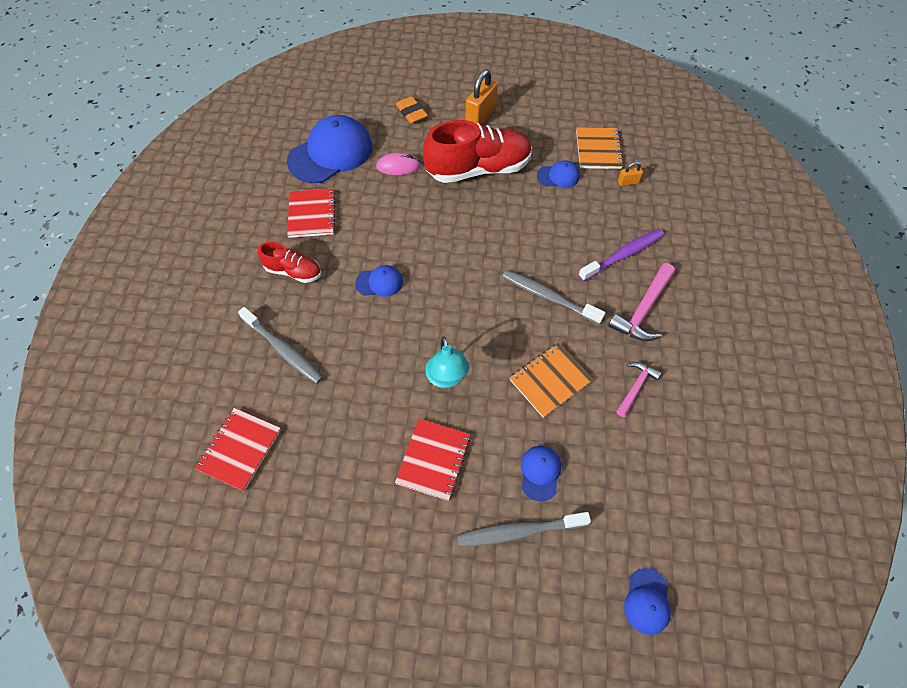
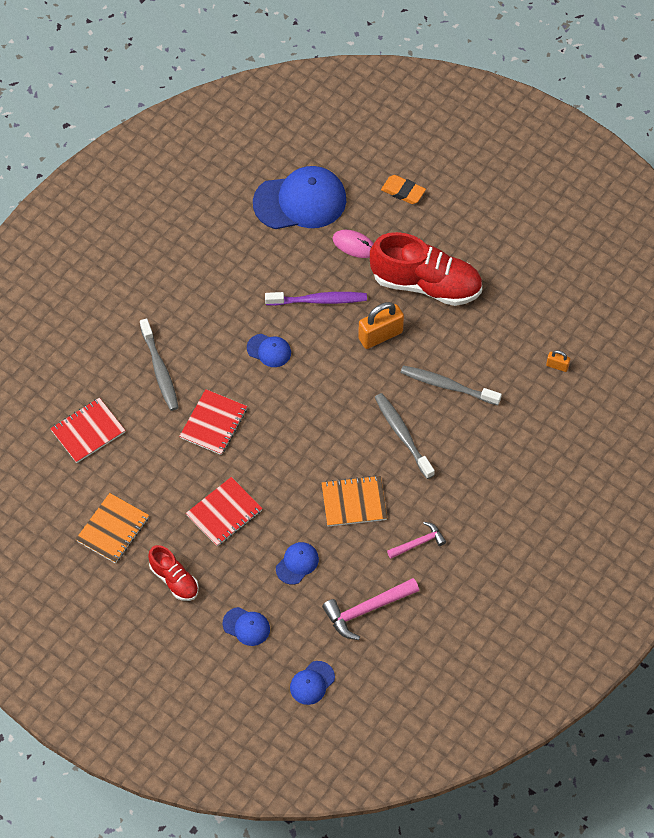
camera: 30 degrees right, 0 degrees up
red shoe [258,242,321,283] -> red shoe moved to [148,545,199,601]
red notebook [287,189,335,238] -> red notebook moved to [180,389,247,455]
orange eraser [396,96,428,124] -> orange eraser turned 60 degrees counterclockwise [381,175,426,204]
turquoise lamp [425,336,469,388] -> none
grey toothbrush [457,512,591,547] -> grey toothbrush moved to [400,365,502,405]
orange padlock [466,70,498,125] -> orange padlock moved to [358,302,404,349]
blue cap [537,160,580,188] -> blue cap moved to [222,607,270,646]
orange notebook [576,127,624,169] -> orange notebook moved to [75,493,149,563]
purple toothbrush [578,229,664,281] -> purple toothbrush moved to [265,292,367,306]
pink hammer [608,263,675,341] -> pink hammer moved to [322,578,419,640]

